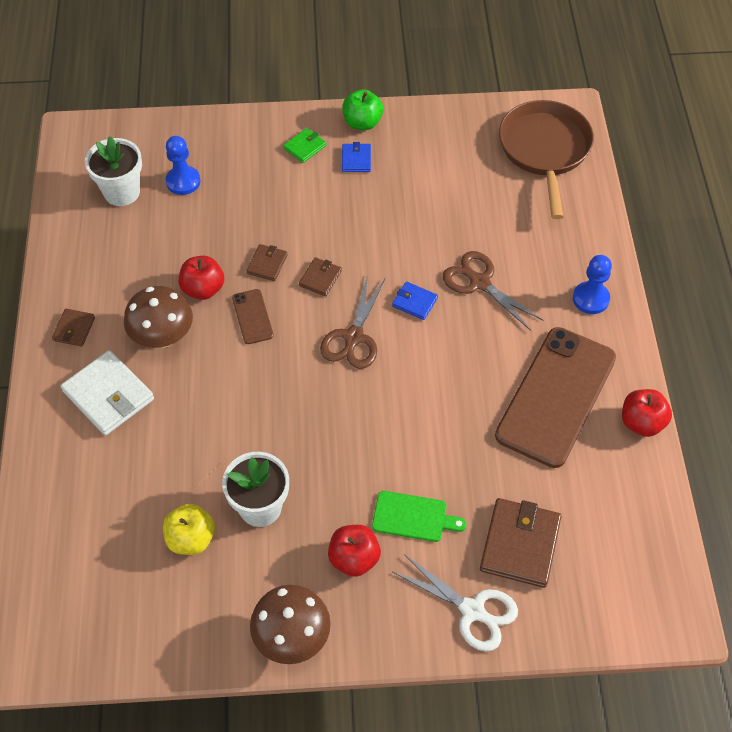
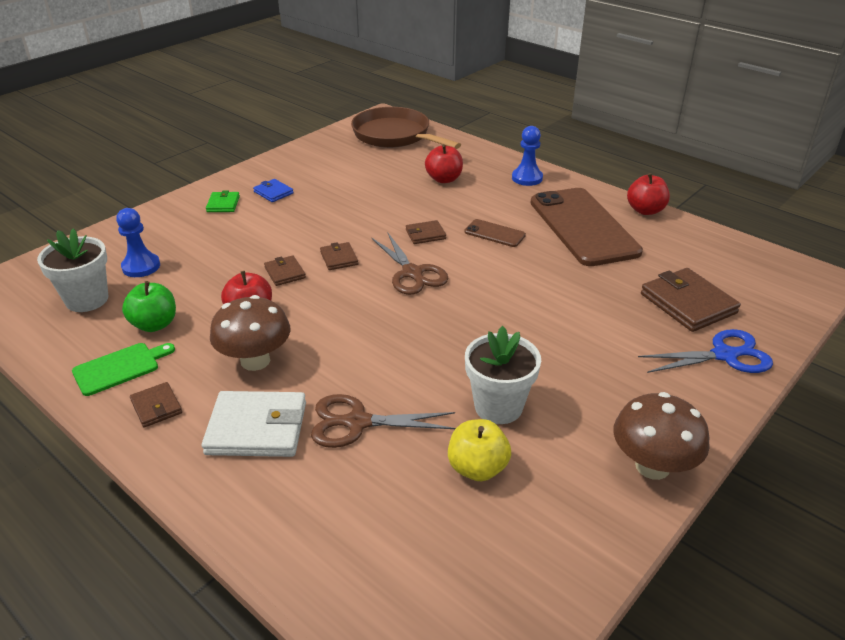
camera: 45 degrees left, 20 degrees down
brown phone [232,289,274,344] -> brown phone moved to [464,219,526,247]
red apple [328,525,381,577] -> red apple moved to [425,144,463,183]
green apple [342,89,383,130] -> green apple moved to [122,281,176,332]
green cutting board [372,491,467,542] -> green cutting board moved to [72,343,175,396]
blue wallet [392,282,438,320] -> brown wallet [406,220,446,244]
white scissors [392,554,518,651] -> blue scissors [638,329,773,373]
brown scissors [443,251,544,331] -> brown scissors moved to [311,394,456,448]

